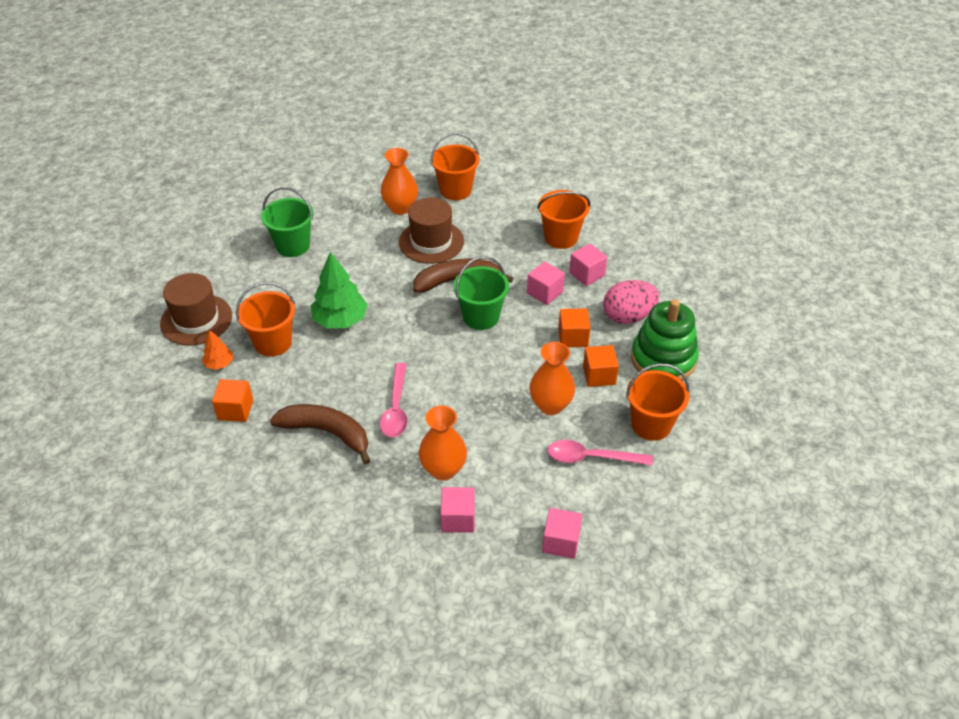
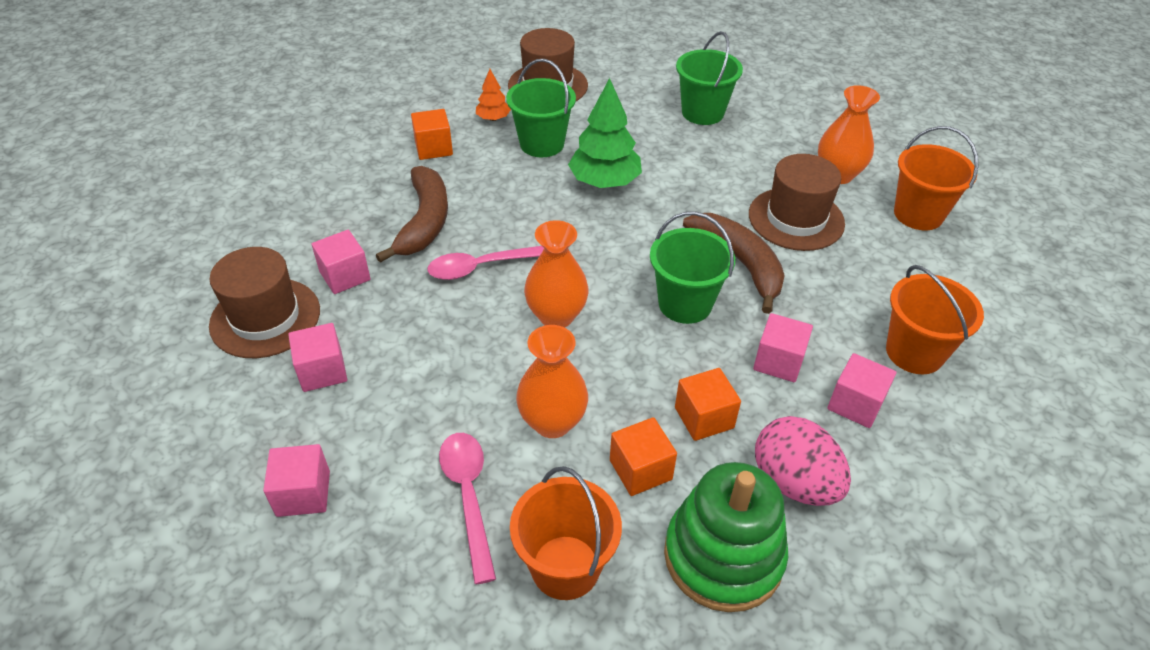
camera: 70 degrees right, 0 degrees up
orange bucket [236,282,295,357] -> green bucket [506,59,576,157]
orange vase [419,406,467,480] -> orange vase moved to [524,220,589,327]
none -> brown hat [209,247,320,358]
none -> pink cube [312,230,371,294]

